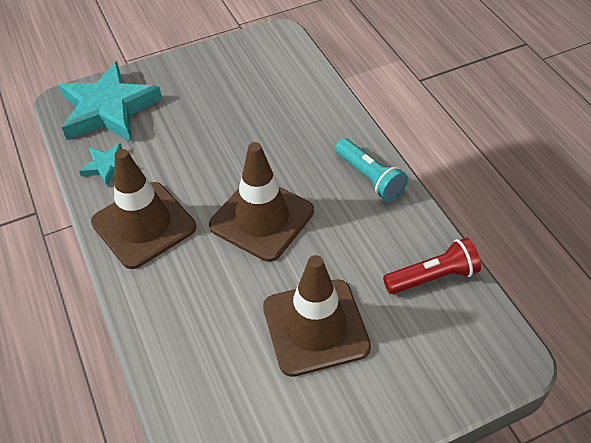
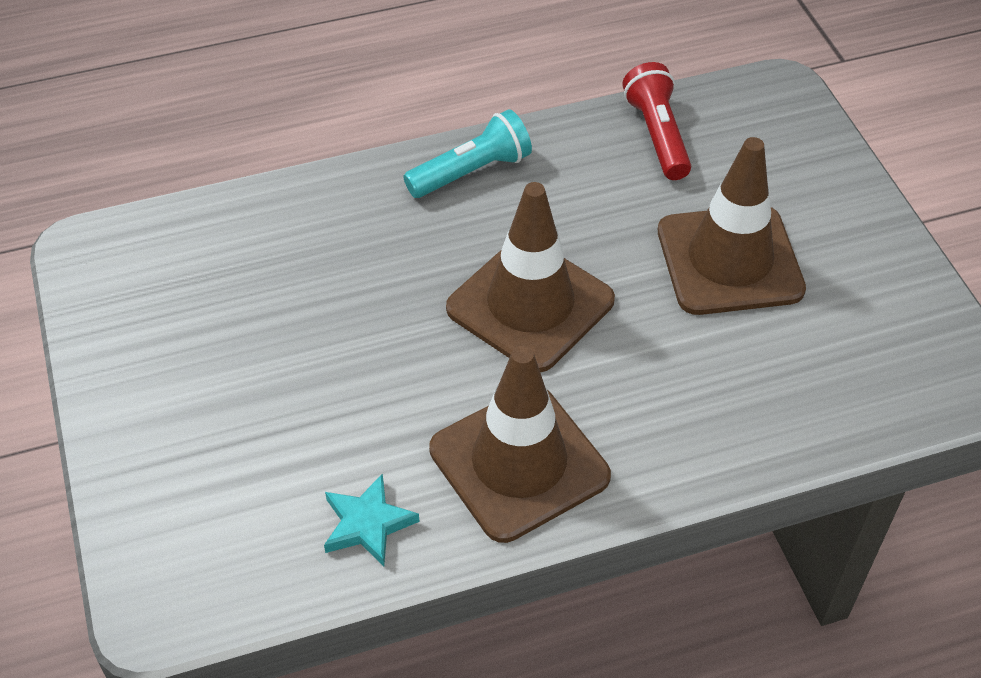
camera: 85 degrees left, 0 degrees up
turquoise star [59,61,162,142] -> none

